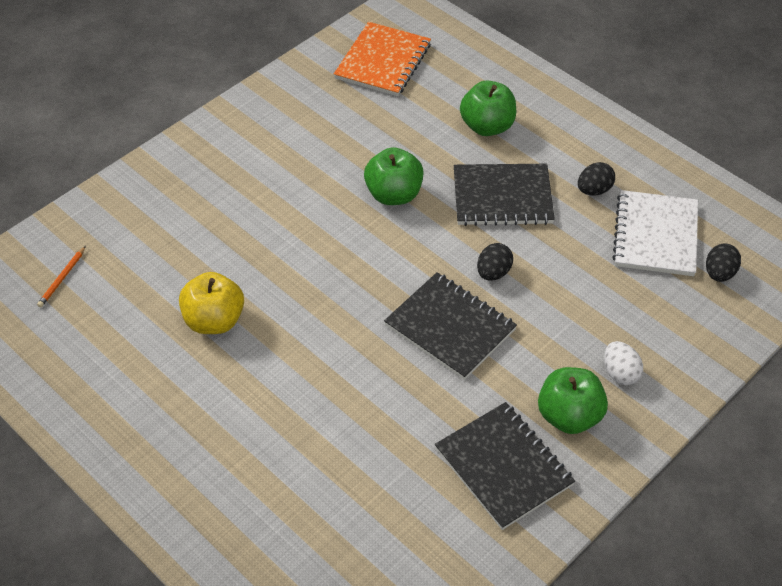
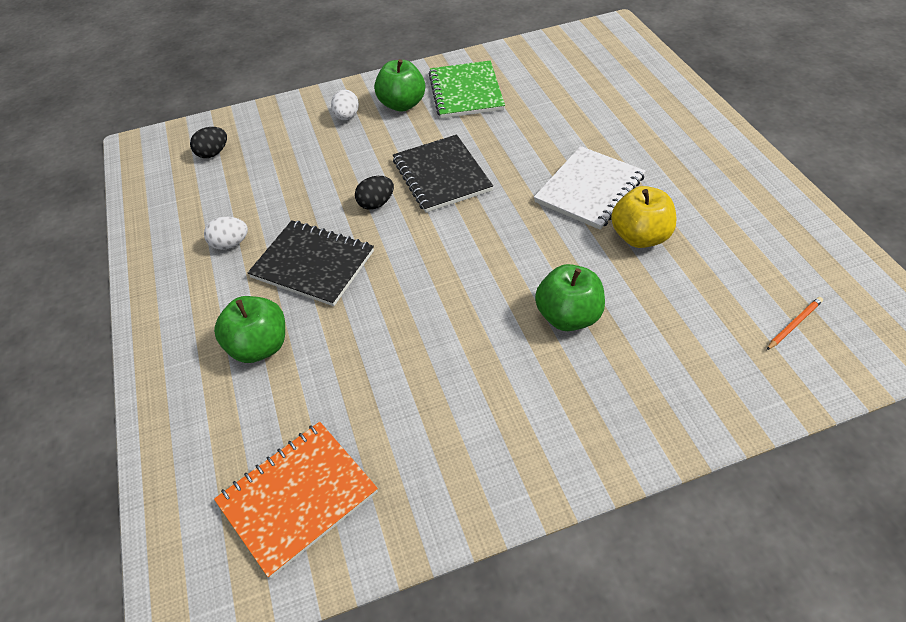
camera: 150 degrees left, 0 degrees up
green apple [364,147,424,205] -> green apple moved to [535,264,605,331]
black notebook [435,402,575,530] -> green notebook [428,61,505,118]
black egg [578,162,615,196] -> white egg [204,217,248,250]
white notebook [612,190,698,276] -> white notebook moved to [534,146,645,230]

